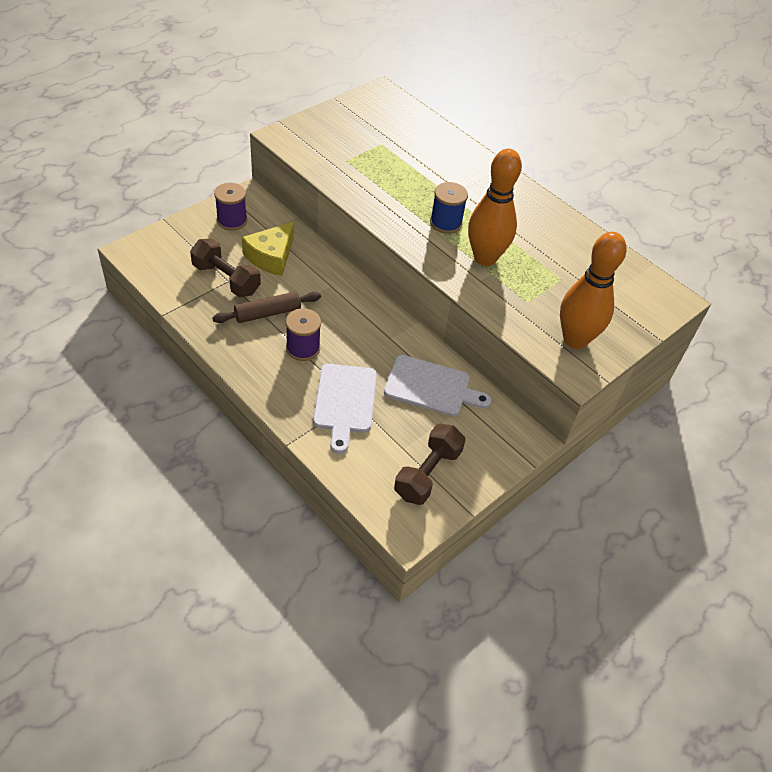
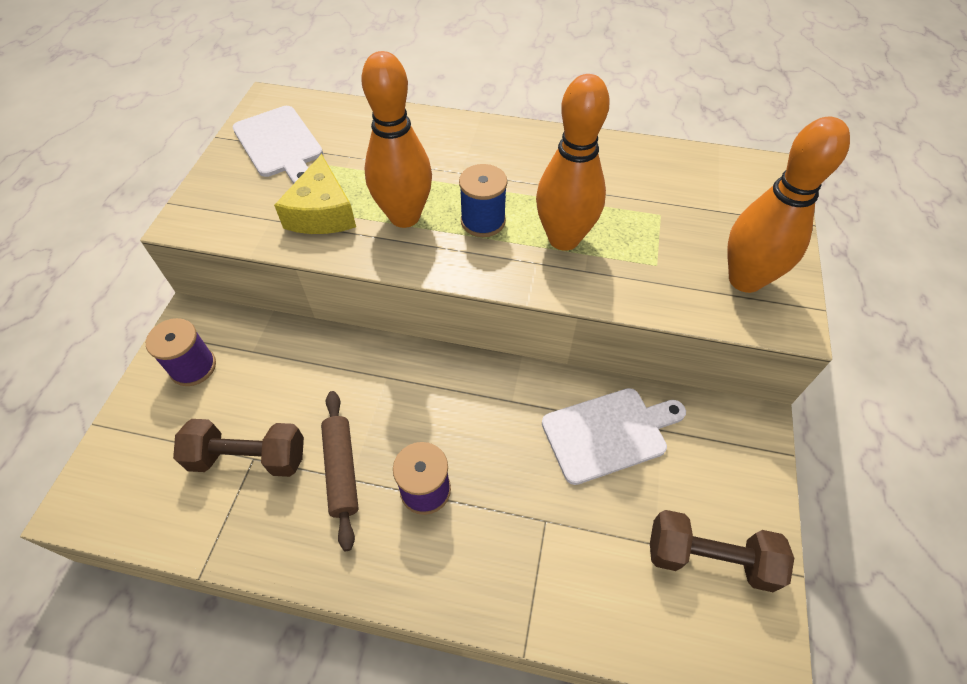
camera: 30 degrees left, 5 degrees up
brown rolling pin [212,292,321,323] -> brown rolling pin turned 45 degrees counterclockwise [321,391,359,551]
yellow cheese [242,222,294,276] -> yellow cheese moved to [274,154,356,234]
white cutting board [313,364,377,454] -> white cutting board moved to [233,106,323,184]
brown dumbbell [394,423,465,505] -> brown dumbbell turned 75 degrees counterclockwise [650,510,794,592]
none -> orange bowling pin [361,51,432,228]

